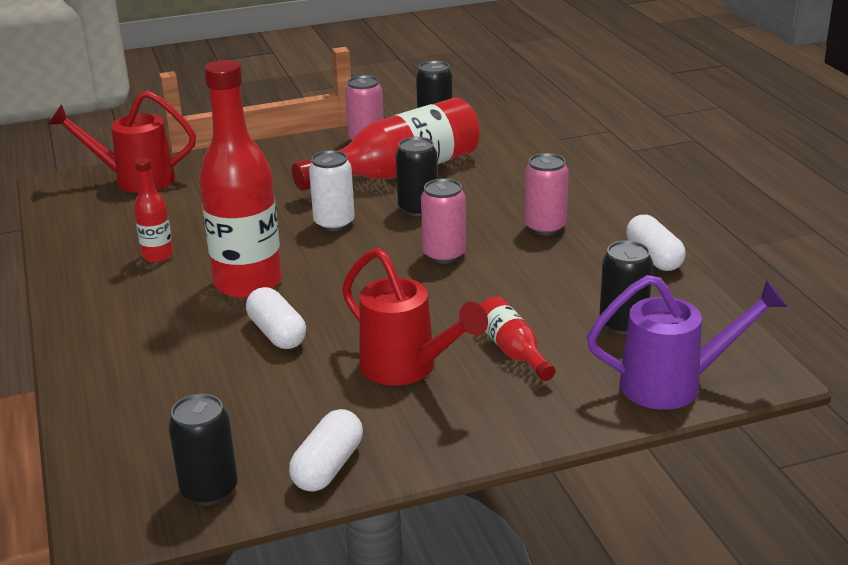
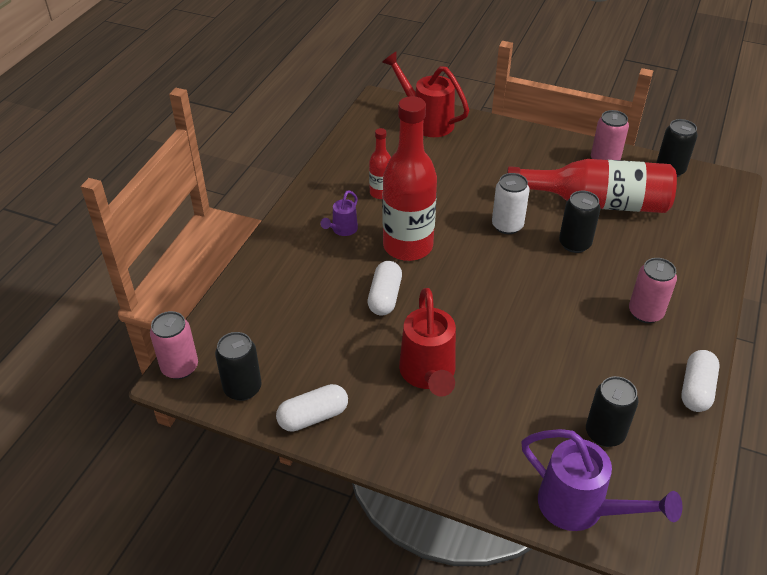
camera: 40 degrees right, 15 degrees up
pink can [421,178,466,264] -> pink can moved to [150,311,198,379]
red bottle [480,297,556,381] -> none
none -> purple watering can [320,190,358,236]

